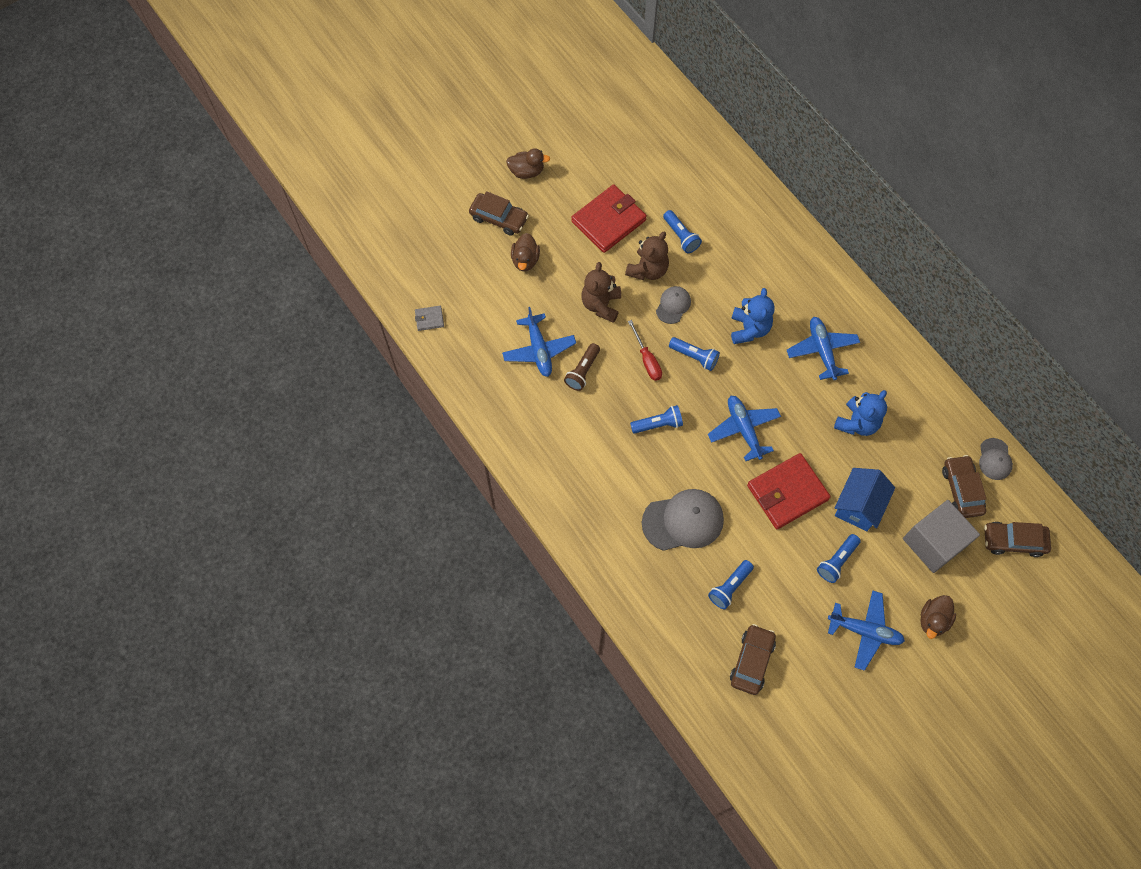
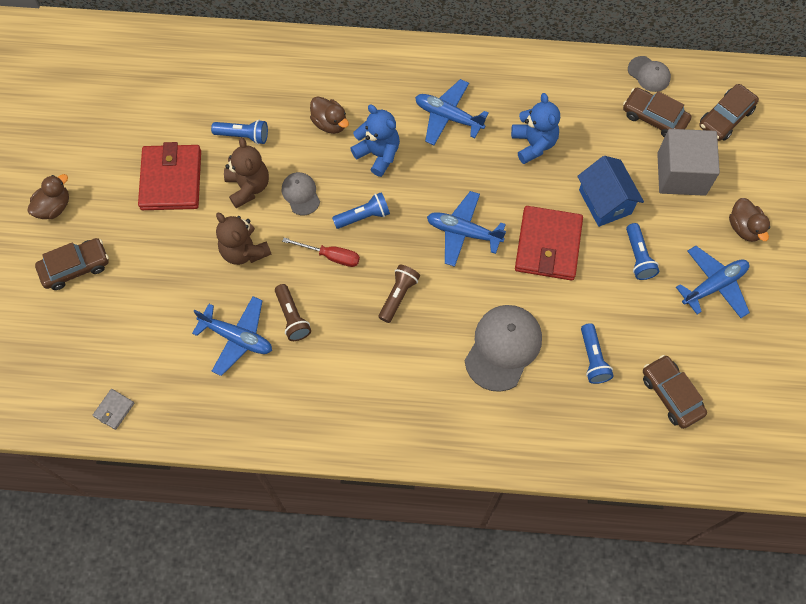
camera: 50 degrees left, 0 degrees up
brown duck [511,233,540,271] -> brown duck moved to [310,96,349,134]
blue flashlight [630,405,683,434] -> brown flashlight [379,265,420,323]

